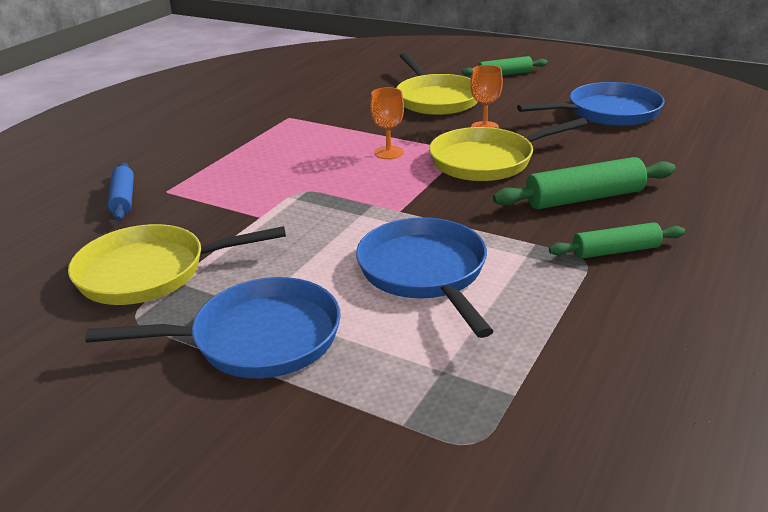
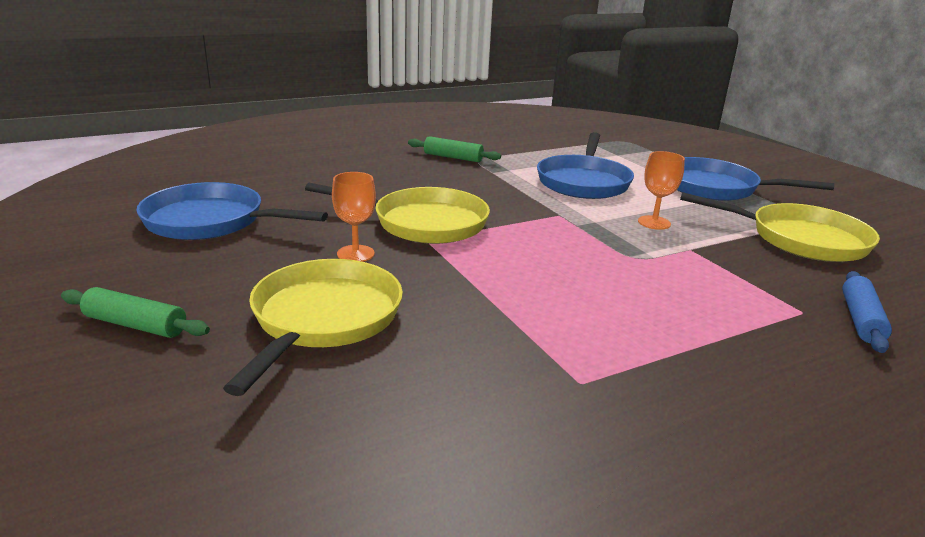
camera: 150 degrees left, 5 degrees down
orange goblet [370,87,404,159] -> orange goblet moved to [638,151,685,230]
green rolling pin [493,157,676,209] -> none

